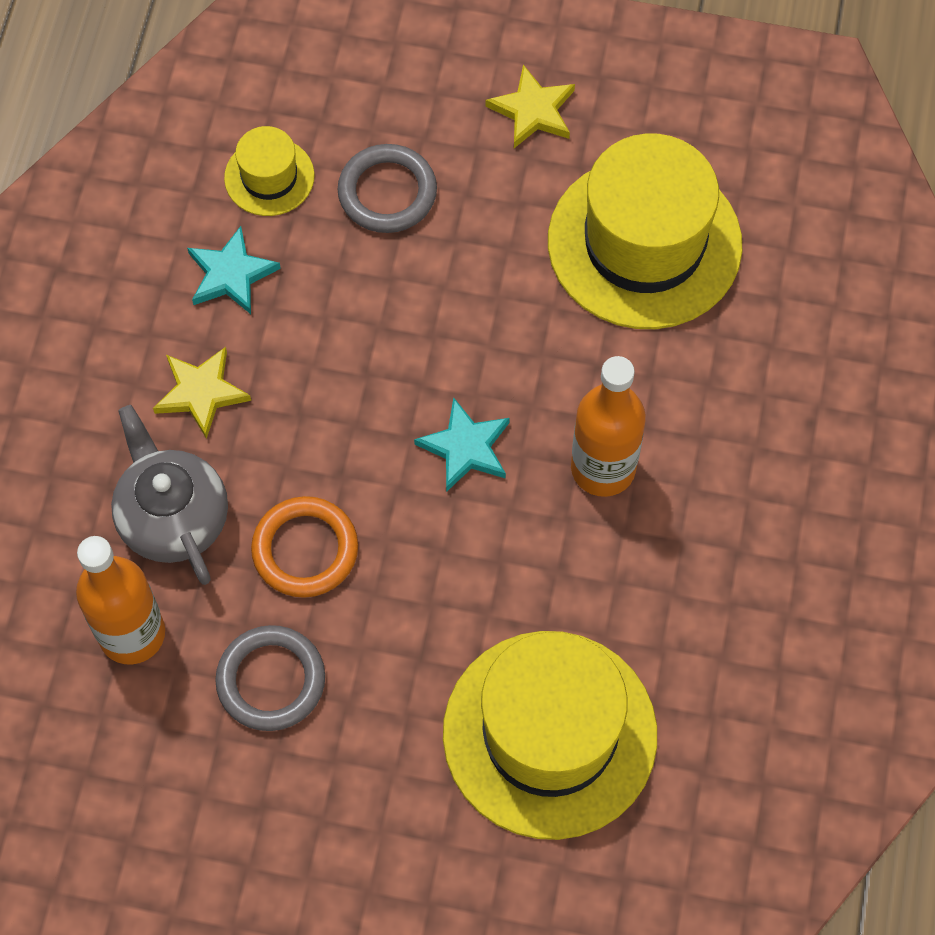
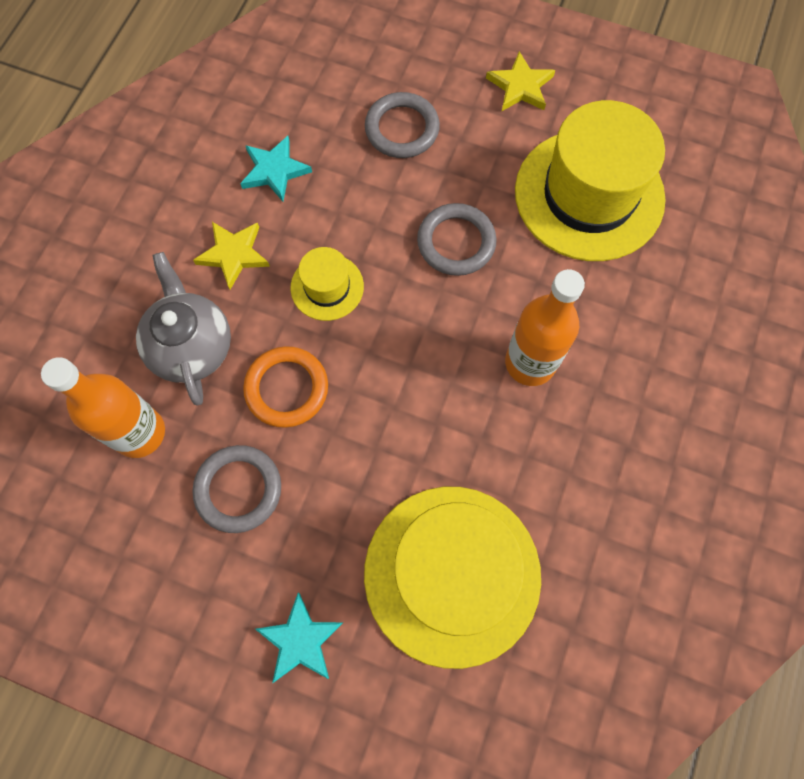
camera: 10 degrees right, 5 degrees up
yellow hat [224,126,315,216] -> yellow hat moved to [290,247,364,321]
turquoise star [414,397,510,492] -> turquoise star moved to [255,593,344,683]
none -> grey ring [417,203,497,276]

